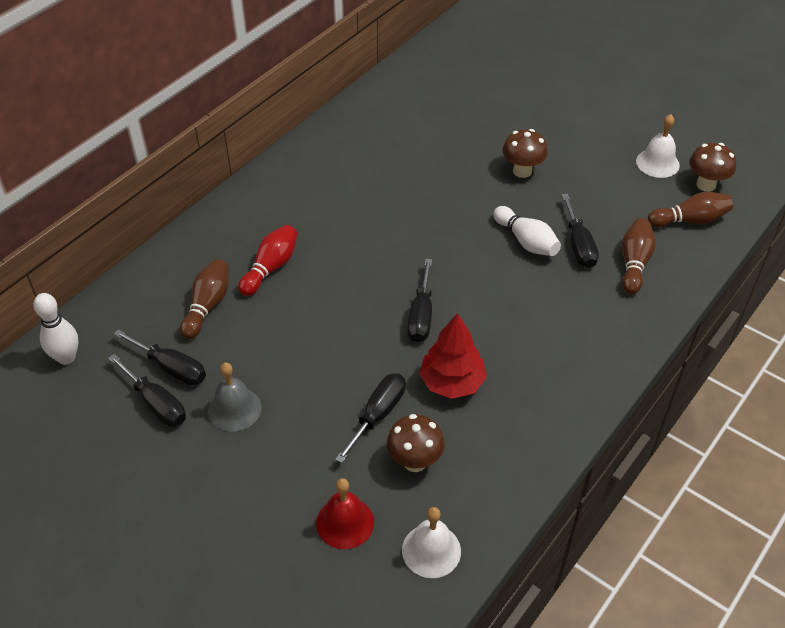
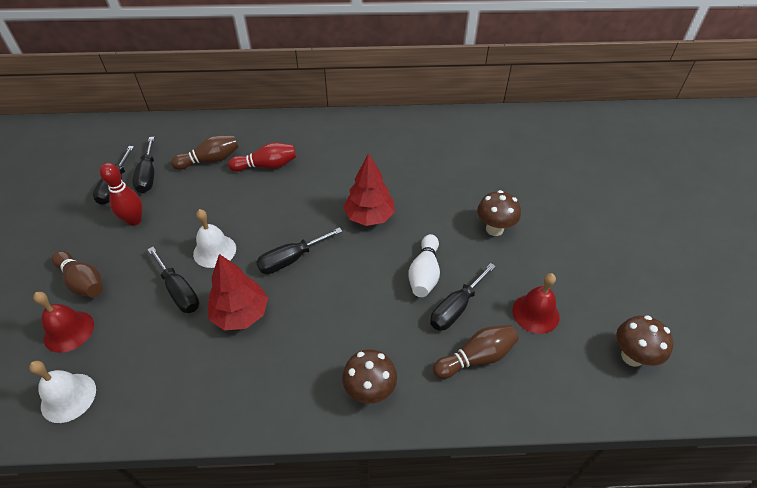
camera: 50 degrees right, 0 degrees up
white bowling pin [33,293,79,365] -> none
grey bell [208,363,261,432] -> red bowling pin [100,163,142,226]
black screwdriver [335,373,406,463] -> black screwdriver turned 60 degrees clockwise [147,247,199,313]
brown mushroom [387,414,445,472] -> brown mushroom moved to [342,349,397,404]
white bell [636,114,680,178] -> white bell moved to [193,209,236,268]
brown bowling pin [648,192,733,227] -> brown bowling pin moved to [52,251,103,298]
none -> red tree [343,153,395,226]
none -> red bell [512,273,559,334]

